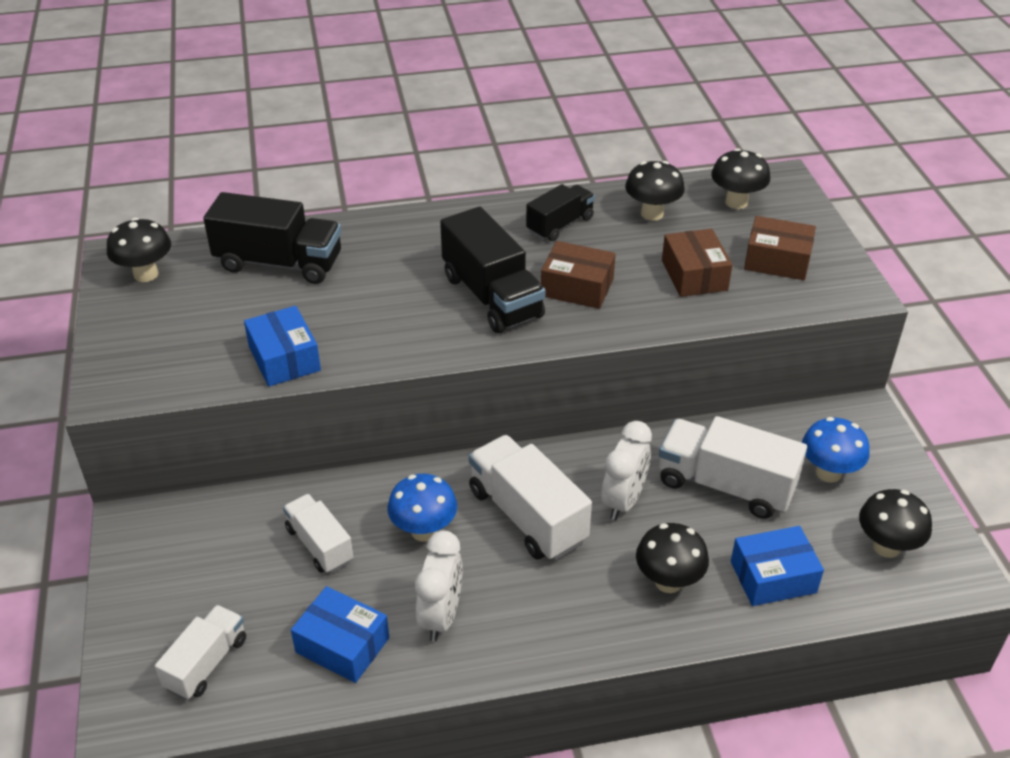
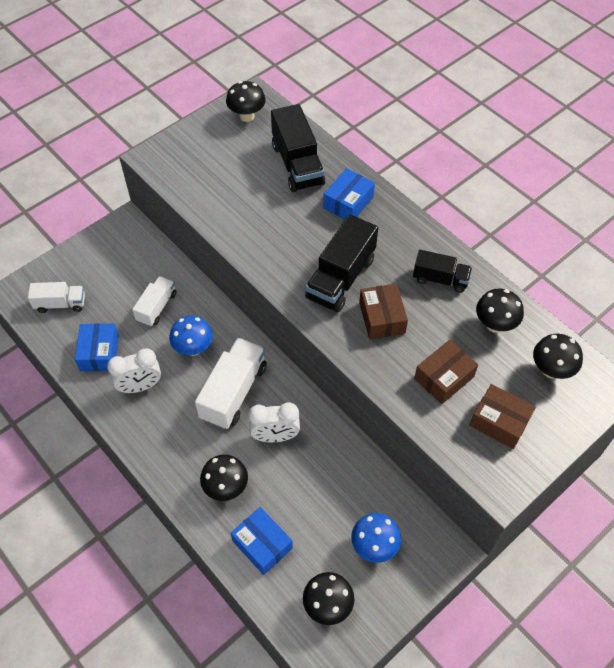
camera: 60 degrees right, 15 degrees up
blue box [244,306,321,387] -> blue box moved to [323,168,375,220]
white truck [659,416,807,519] -> none
brown box [744,216,816,280] -> brown box turned 45 degrees counterclockwise [470,384,536,449]

